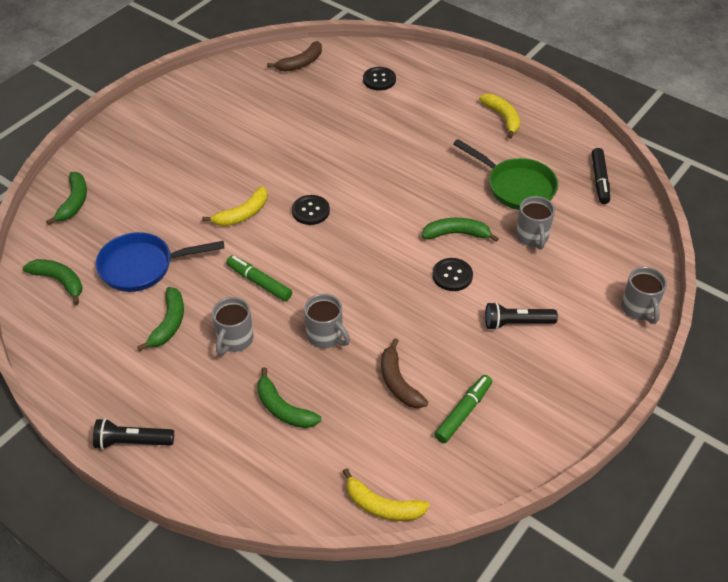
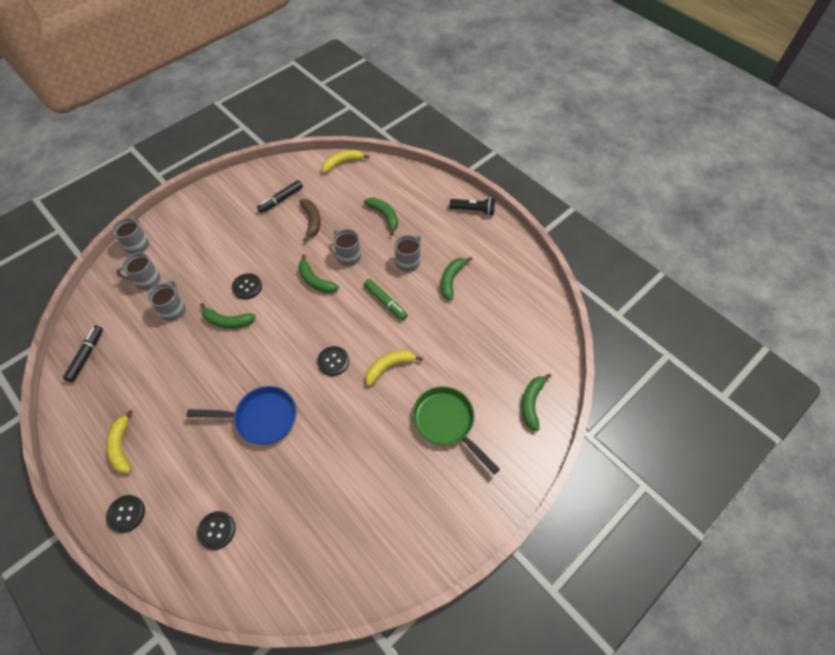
camera: 170 degrees left, 10 degrees up
green banana [22,259,82,305] -> green banana moved to [298,254,339,293]
blue pan [95,232,225,292] -> blue pan moved to [187,386,296,445]
brown banana [267,41,322,72] -> none
yellow banana [343,468,430,521] -> yellow banana turned 60 degrees counterclockwise [322,150,370,173]
green marker [435,375,492,443] -> black marker [257,180,303,213]
green pan [453,139,558,210] -> green pan moved to [412,386,500,474]
black flashlight [485,302,558,330] -> none
none -> black button [106,495,145,533]
none -> grey mug [116,253,160,290]

